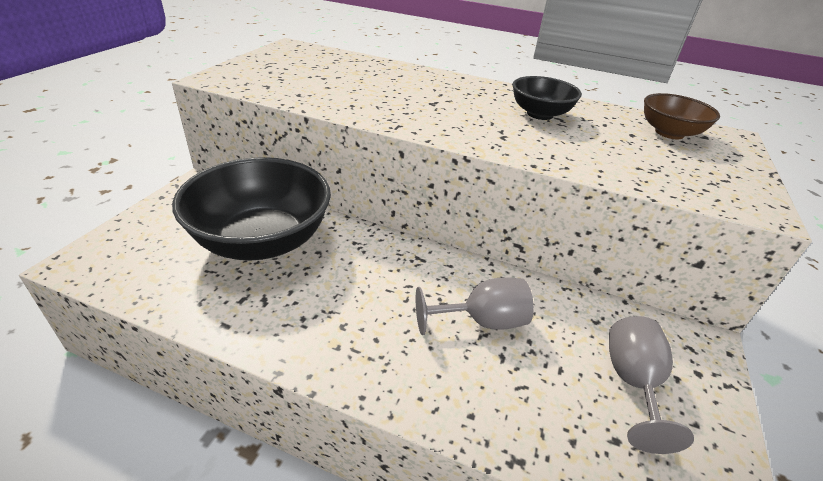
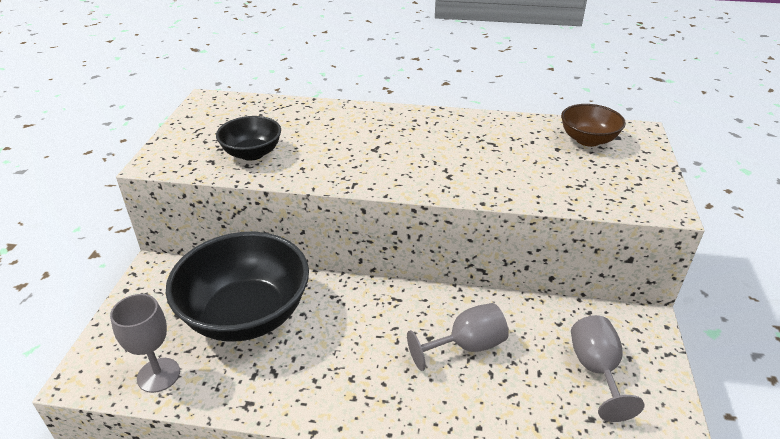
camera: 10 degrees left, 0 degrees up
black bowl [513,76,582,120] -> black bowl moved to [216,116,281,161]
none -> grey goblet [110,294,180,393]

